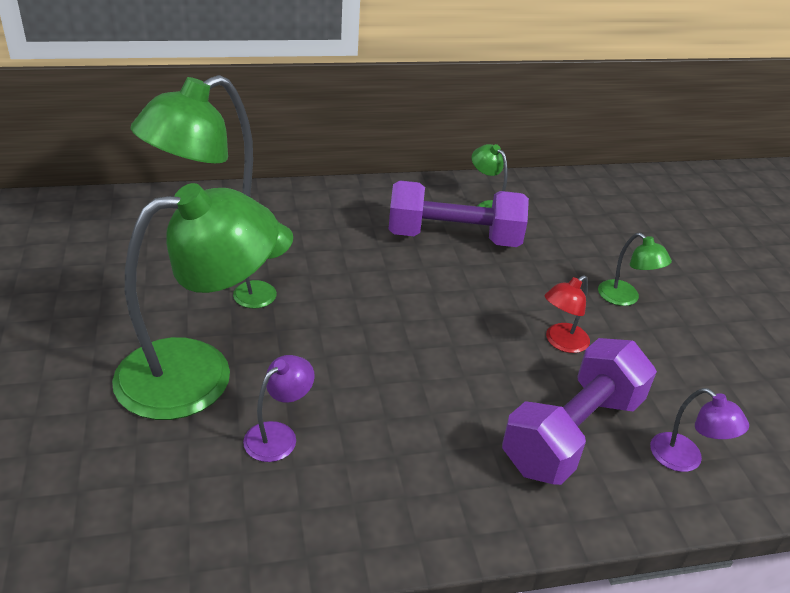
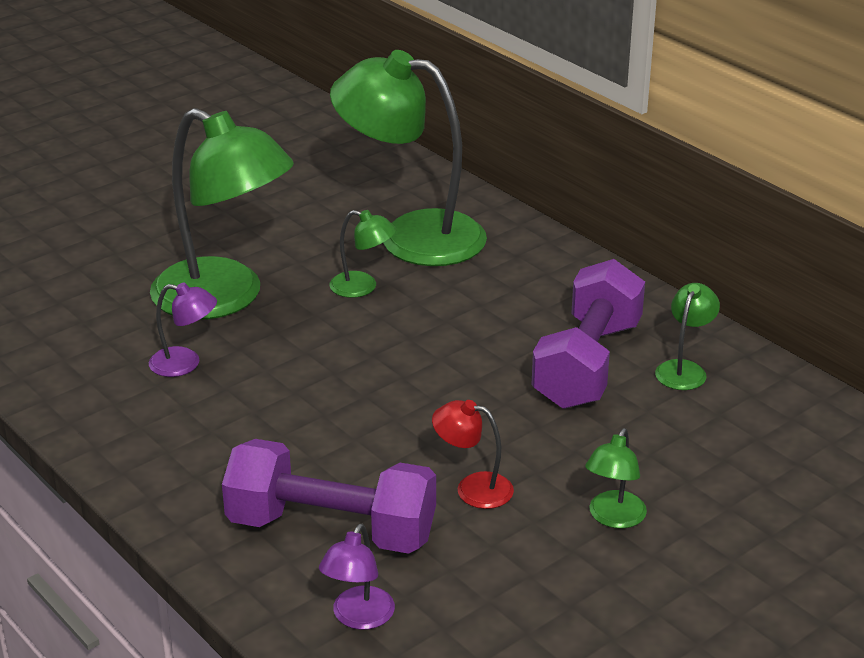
camera: 65 degrees right, 5 degrees down
purple dumbbell [388,180,529,247] -> purple dumbbell turned 45 degrees clockwise [531,259,645,409]

